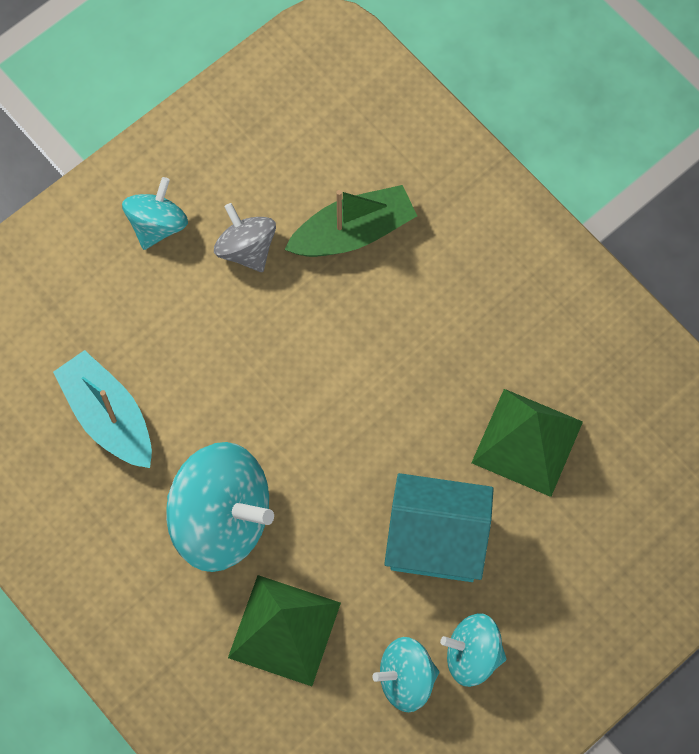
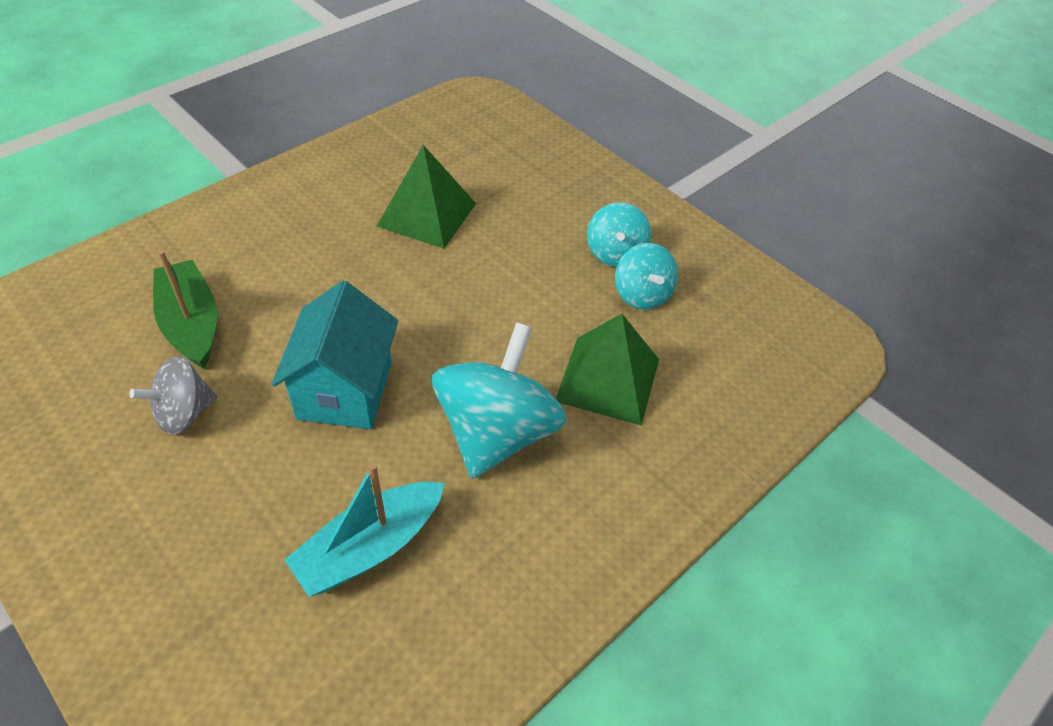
camera: 95 degrees left, 20 degrees down
turquoise spinning top [122,177,188,250] -> none
turquoise house [384,473,494,582] -> turquoise house moved to [272,281,398,429]

